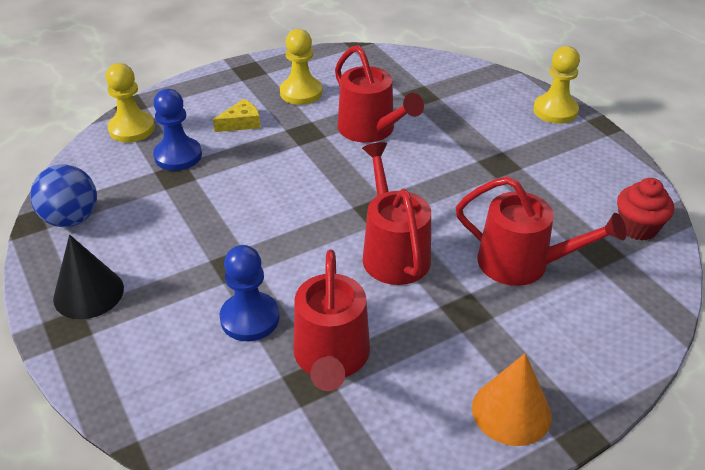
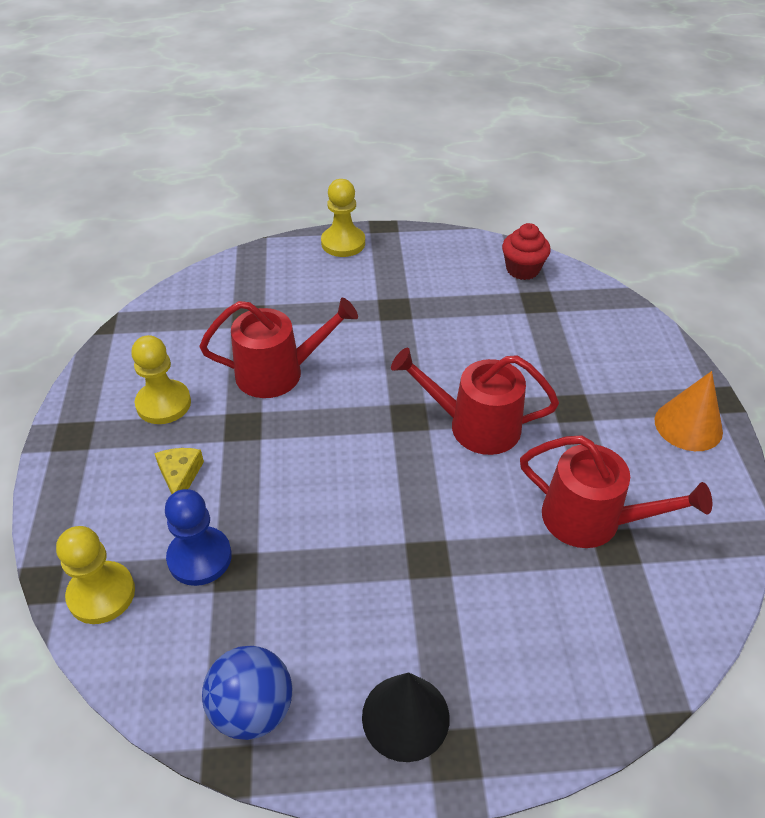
camera: 65 degrees left, 5 degrees up
blue pawn [220,245,279,341] -> none
red watering can [456,177,627,286] -> none

